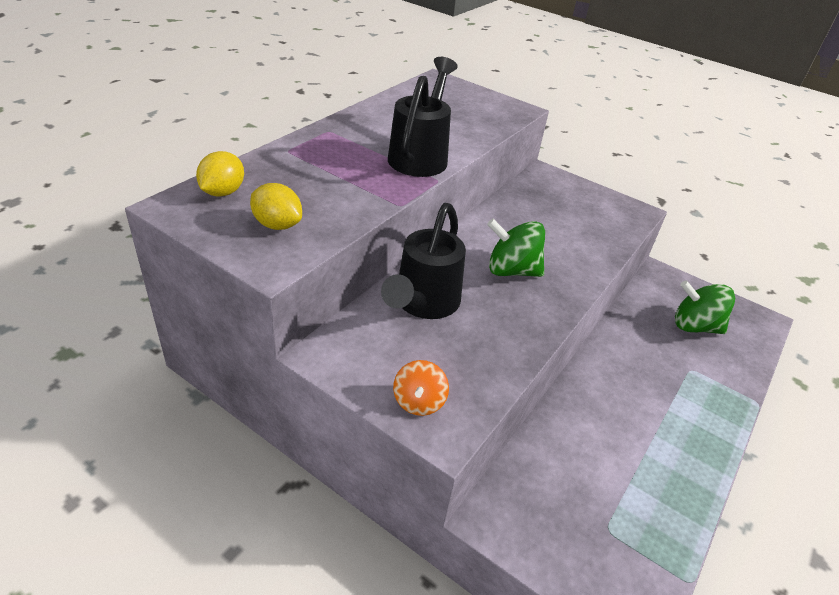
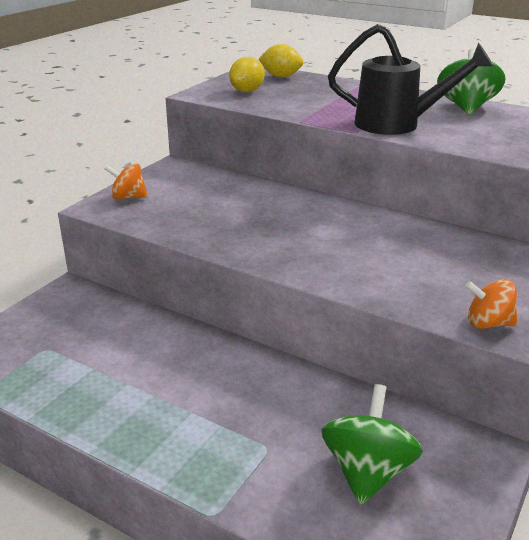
camera: 90 degrees right, 10 degrees down
black watering can [381,203,466,319] -> none
green spinning top [487,219,545,277] -> green spinning top moved to [437,49,506,115]
none -> orange spinning top [465,279,518,329]

